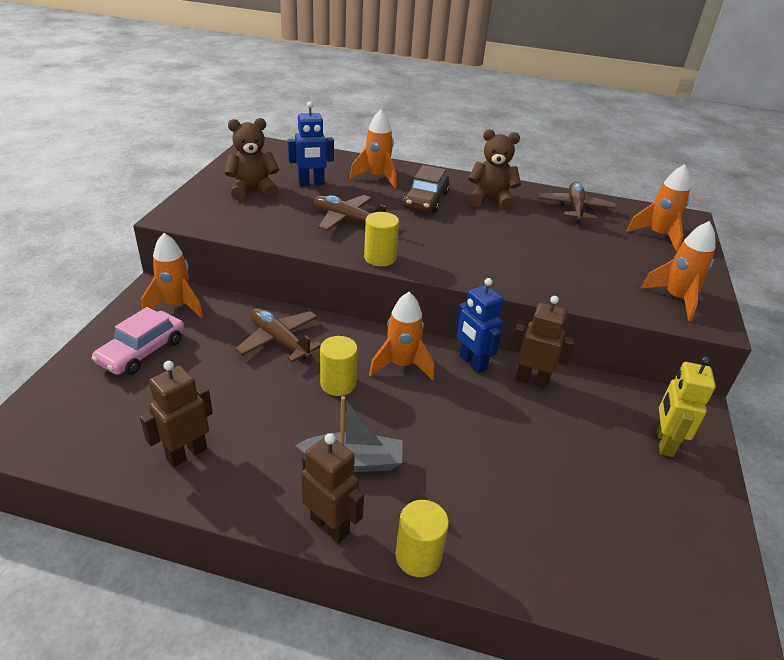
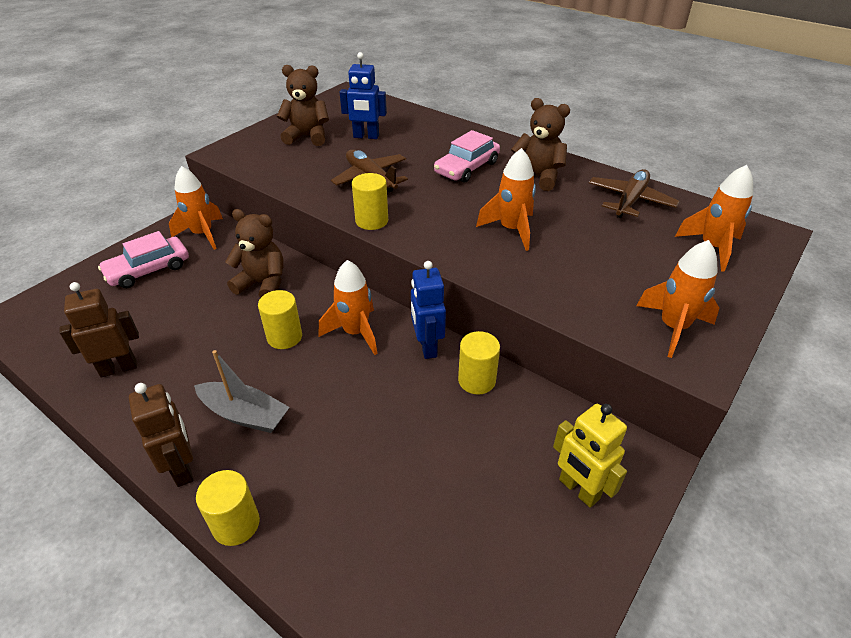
camera: 25 degrees right, 5 degrees up
brown plane [235,308,321,362] -> brown teddy bear [225,209,283,298]
orange rocket [350,109,397,188] -> orange rocket moved to [476,148,536,251]
brown car [404,165,449,213] -> pink car [434,130,500,183]
brown robot [511,296,575,389] -> yellow cylinder [458,331,500,395]
yellow robot [657,357,716,457] -> yellow robot turned 75 degrees counterclockwise [553,404,627,508]

